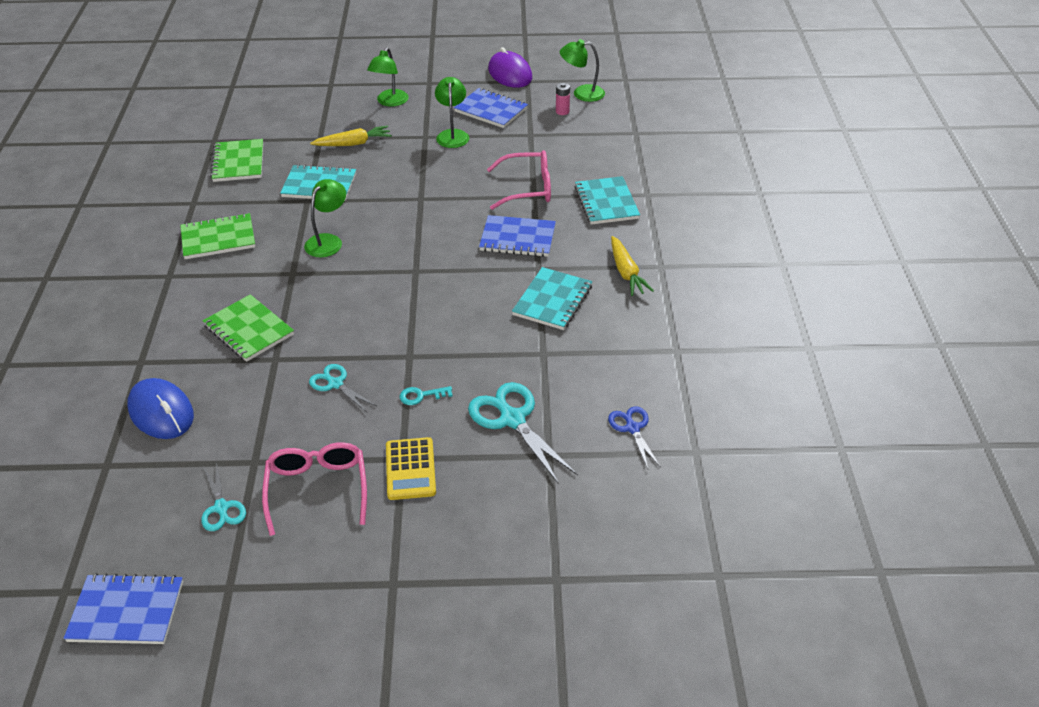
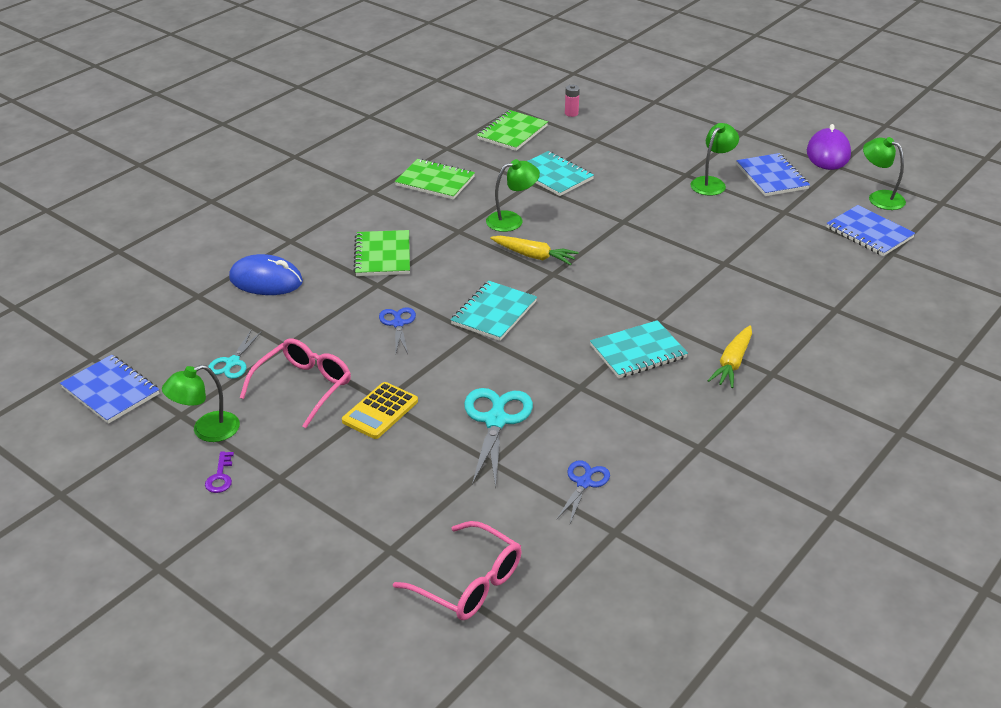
camera: 40 degrees right, 5 degrees down
blue mouse [127,378,194,439] -> blue mouse turned 75 degrees counterclockwise [229,254,303,295]
turquoise scissors [309,364,376,412] -> blue scissors [379,307,416,354]
yellow carrot [310,125,392,146] -> yellow carrot moved to [490,236,579,265]
green lamp [367,47,409,107] -> green lamp moved to [162,365,240,442]
turquoise key [400,386,453,405] -> none
blue notebook [479,215,556,257] -> blue notebook moved to [826,205,915,256]
pink glasses [487,150,551,210] -> pink glasses moved to [393,521,522,620]
pink battery [556,83,570,115] -> pink battery moved to [565,85,580,117]
turquoise notebook [574,176,640,225] -> turquoise notebook moved to [451,281,537,341]
none -> purple key [205,451,234,493]

